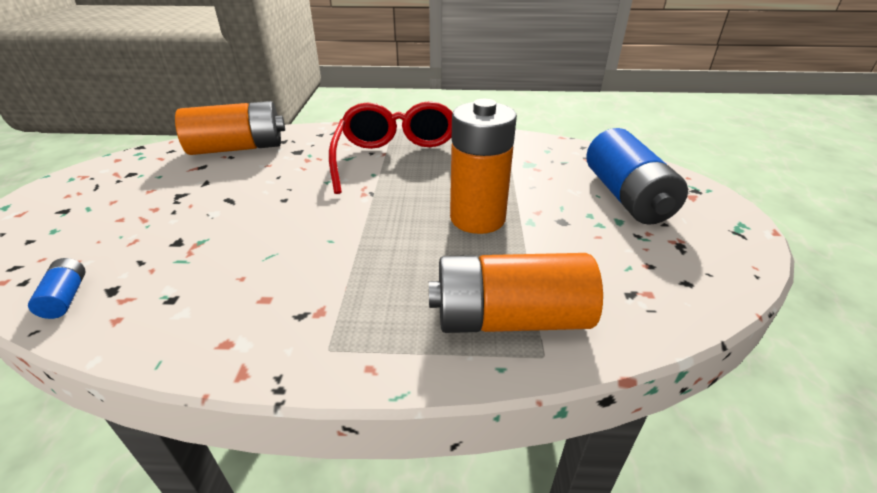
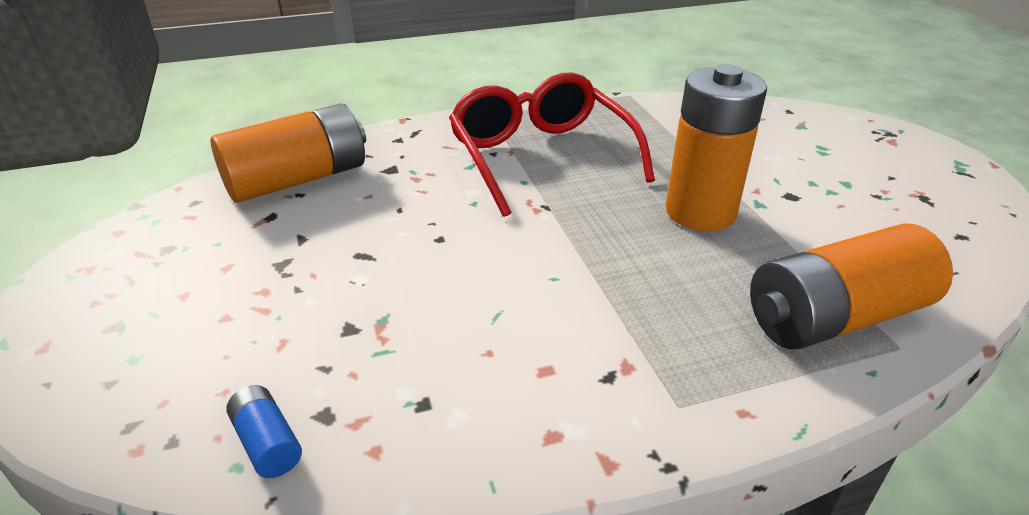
camera: 20 degrees left, 0 degrees up
blue battery [586,128,688,225] -> none

